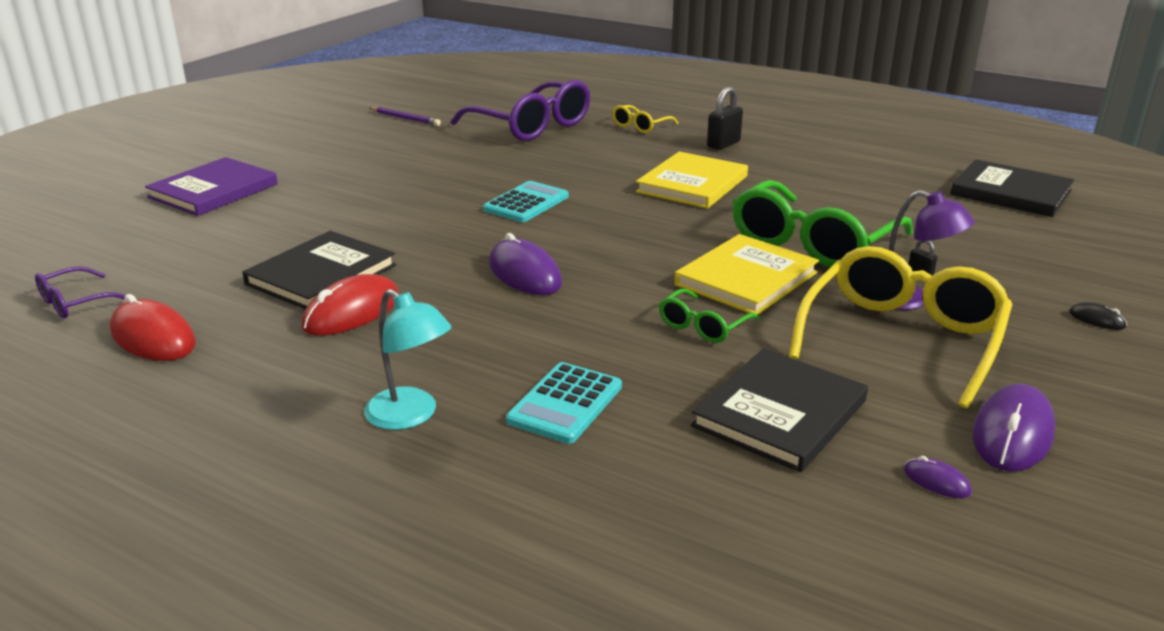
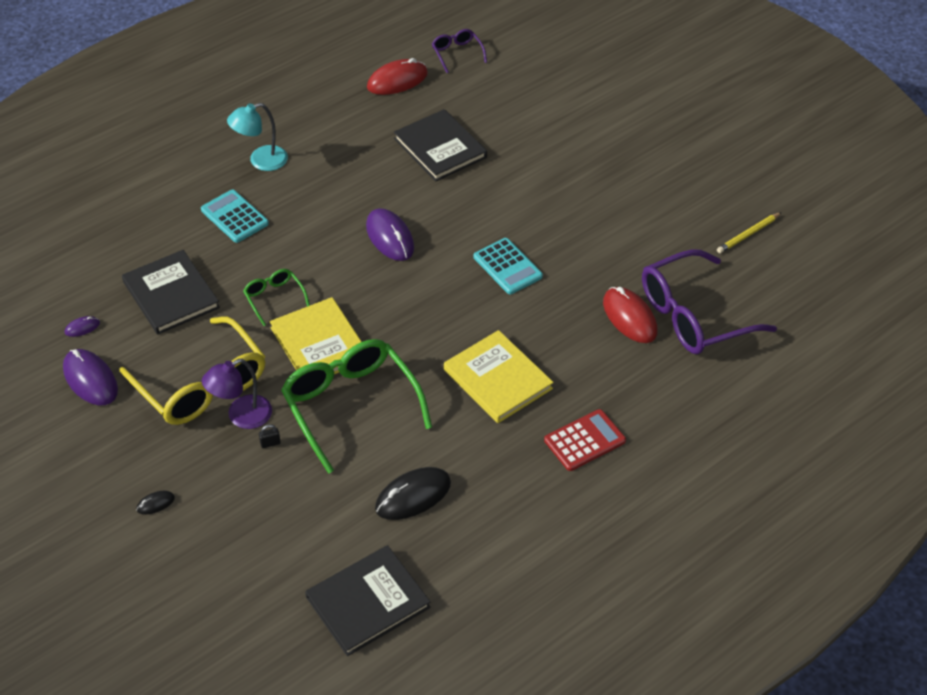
camera: 110 degrees right, 20 degrees up
purple book [145,157,278,216] -> none
red mouse [302,274,399,336] -> red mouse moved to [603,287,657,343]
purple pencil [370,107,441,126] -> yellow pencil [717,212,782,253]
purple mouse [489,233,562,295] -> purple mouse turned 75 degrees clockwise [366,208,414,261]
yellow glasses [612,105,679,133] -> none
black padlock [707,87,743,150] -> red calculator [544,409,626,471]
none -> black mouse [375,467,451,520]

